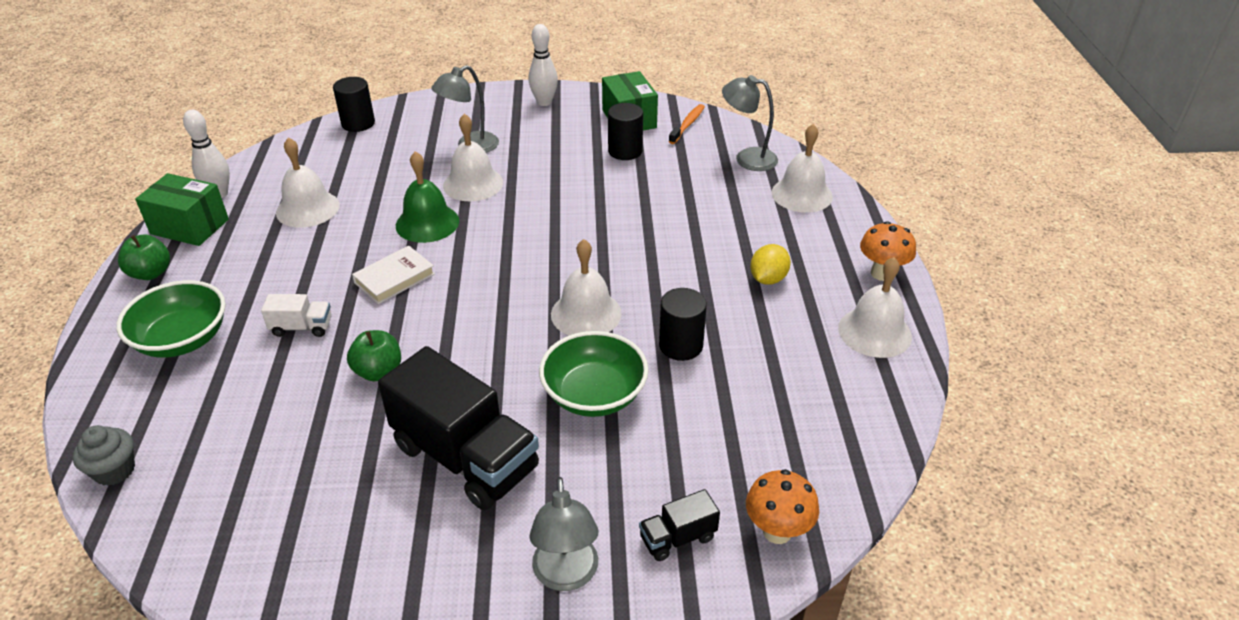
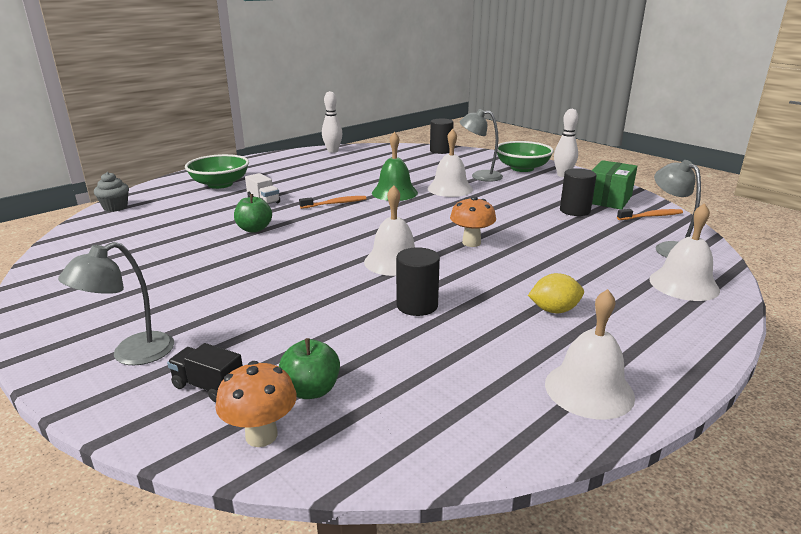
camera: 50 degrees right, 15 degrees down
green apple [118,235,170,280] -> green apple moved to [279,338,340,399]
green box [135,173,229,246] -> none
white bell [276,137,340,228] -> none
white book [352,246,435,304] -> orange toothbrush [299,196,367,209]
black truck [378,346,539,510] -> none
green bowl [539,331,649,417] -> green bowl moved to [497,141,554,172]
orange mushroom [860,221,916,281] -> orange mushroom moved to [450,196,496,247]

